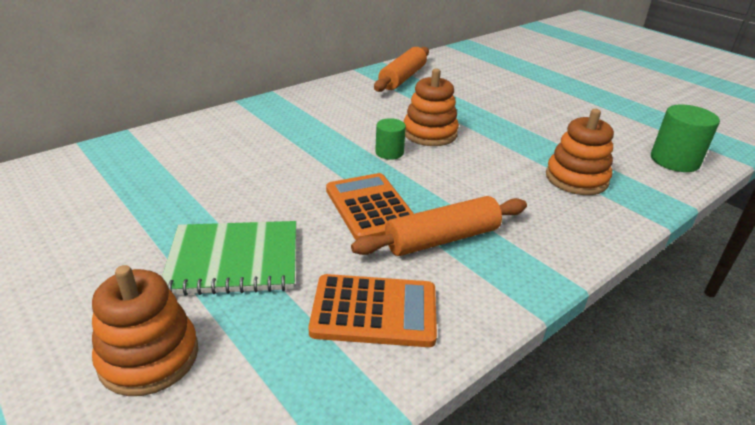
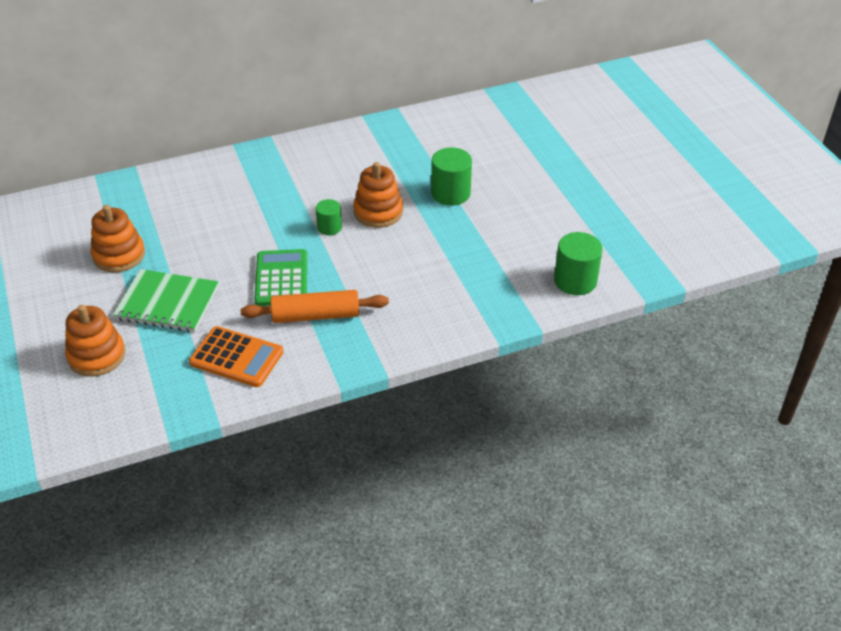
camera: 20 degrees right, 10 degrees up
orange calculator [326,173,414,240] -> green calculator [254,249,307,306]
orange rolling pin [374,47,429,92] -> none
orange stacking toy [546,109,614,195] -> orange stacking toy moved to [91,205,145,272]
none -> green cylinder [431,147,472,206]

